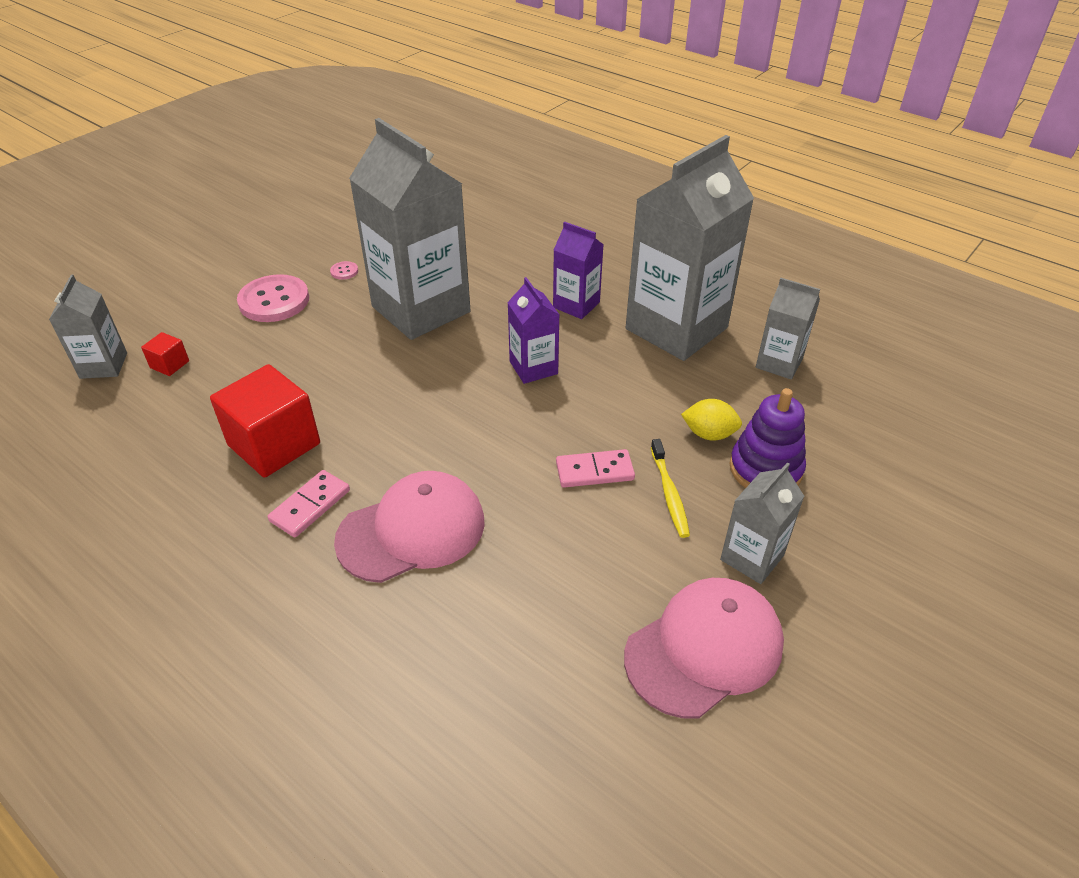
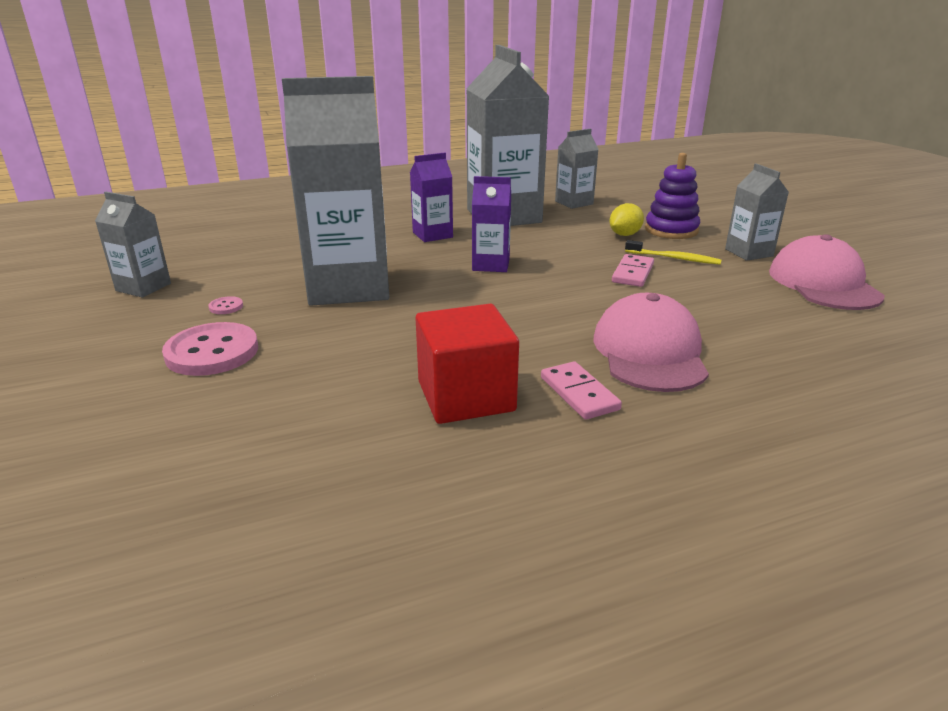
camera: 60 degrees left, 15 degrees down
grey carton [49,275,127,379] -> grey carton moved to [95,192,171,297]
red cube [141,332,189,376] -> none

